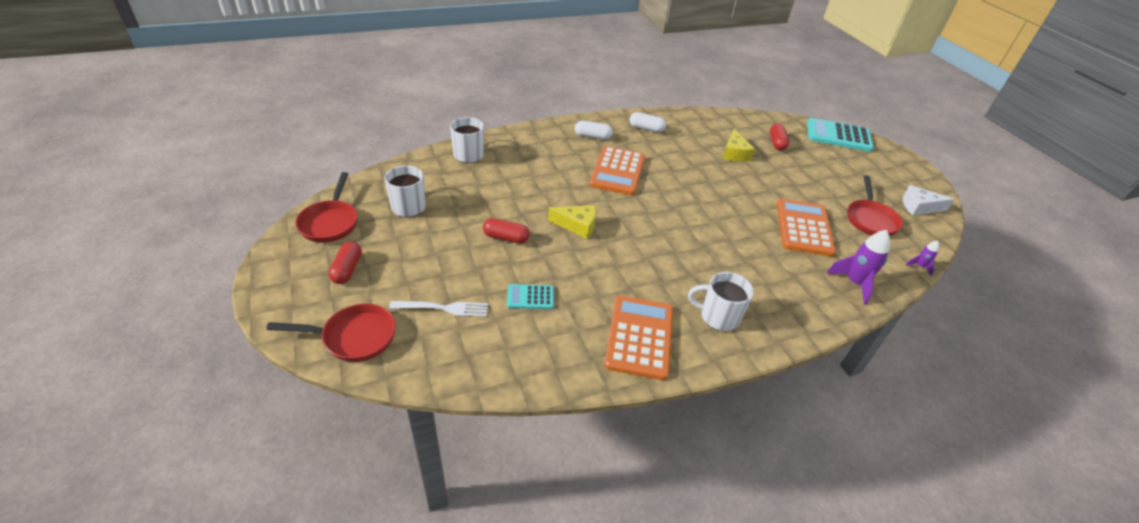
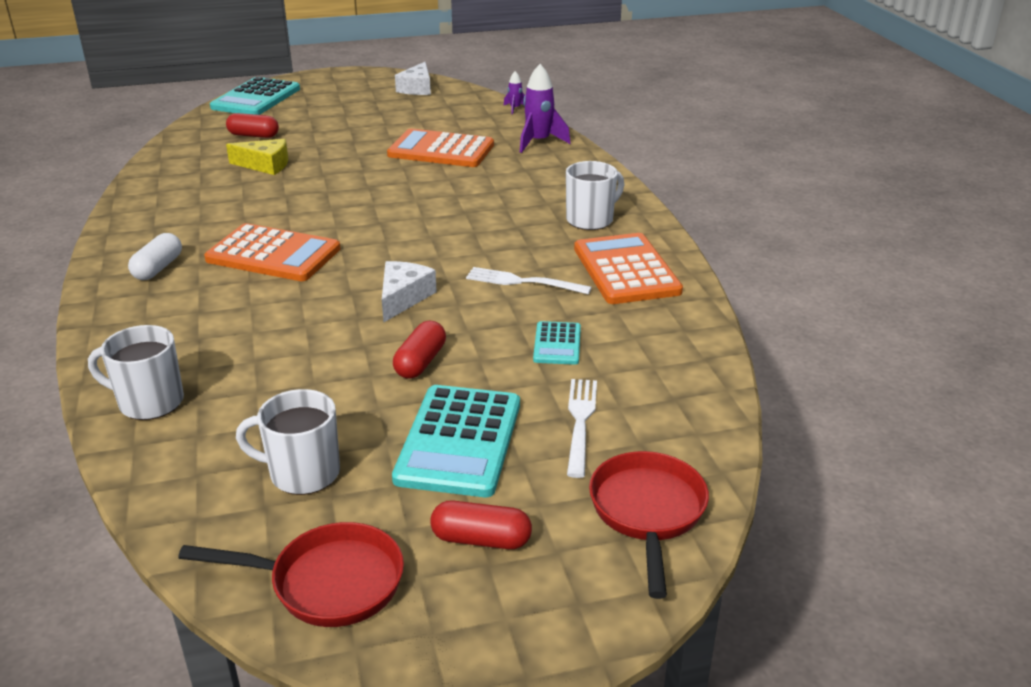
camera: 80 degrees left, 10 degrees down
yellow cheese [548,205,596,239] -> white cheese [382,261,437,322]
orange calculator [604,295,673,380] -> orange calculator turned 60 degrees clockwise [574,233,683,304]
white capsule [630,112,666,132] -> none
white mug [688,272,754,331] -> white mug turned 150 degrees counterclockwise [566,161,624,230]
red pan [847,176,903,236] -> none
none -> turquoise calculator [392,385,520,497]
none -> white fork [466,267,592,294]

